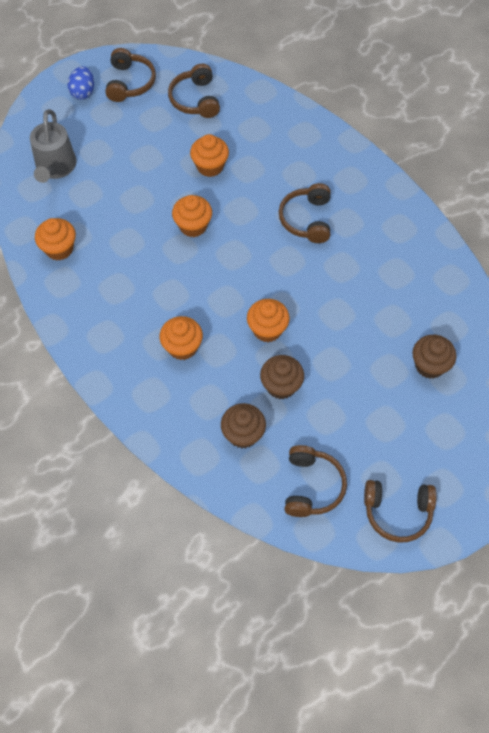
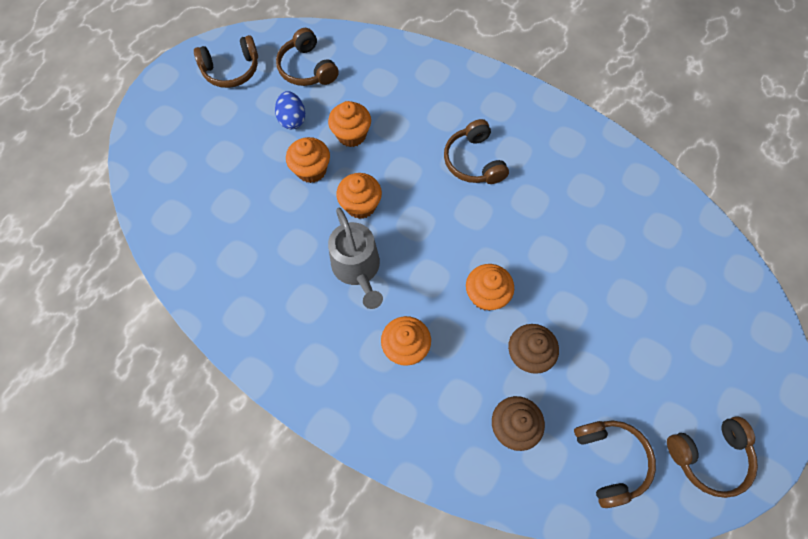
camera: 20 degrees left, 5 degrees up
grey watering can [30,109,76,183] -> grey watering can moved to [328,208,383,309]
orange cupcake [35,218,76,260] -> orange cupcake moved to [286,137,330,183]
blue egg [68,66,94,100] -> blue egg moved to [275,91,305,129]
brown headphones [105,48,156,102] -> brown headphones turned 90 degrees clockwise [194,35,258,88]
brown cupcake [412,335,456,379] -> none

